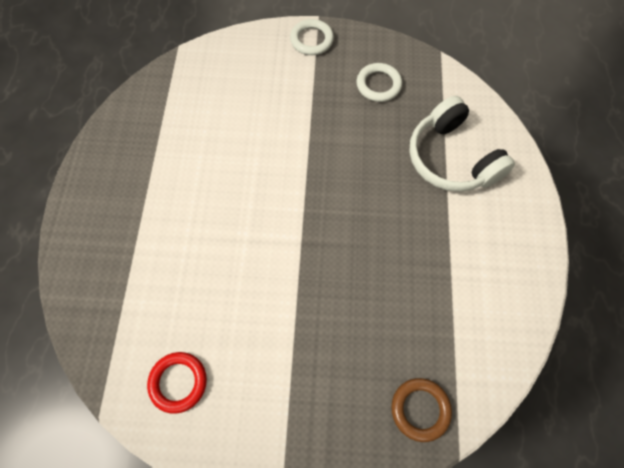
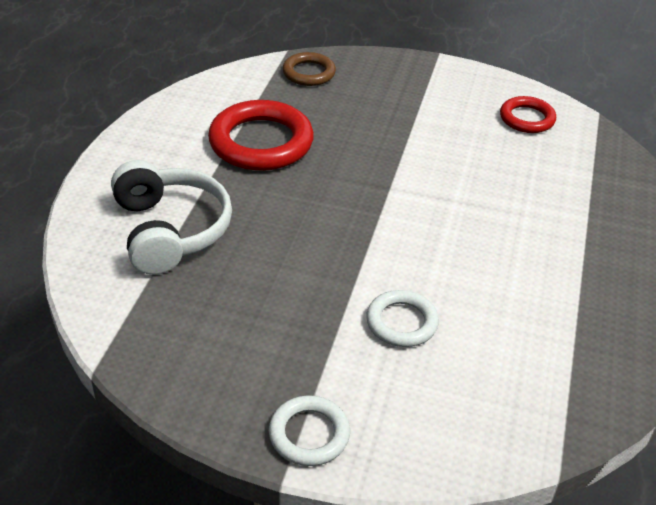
camera: 170 degrees left, 25 degrees down
white ring [357,63,402,102] -> white ring moved to [366,290,439,347]
none -> red ring [208,100,314,171]

